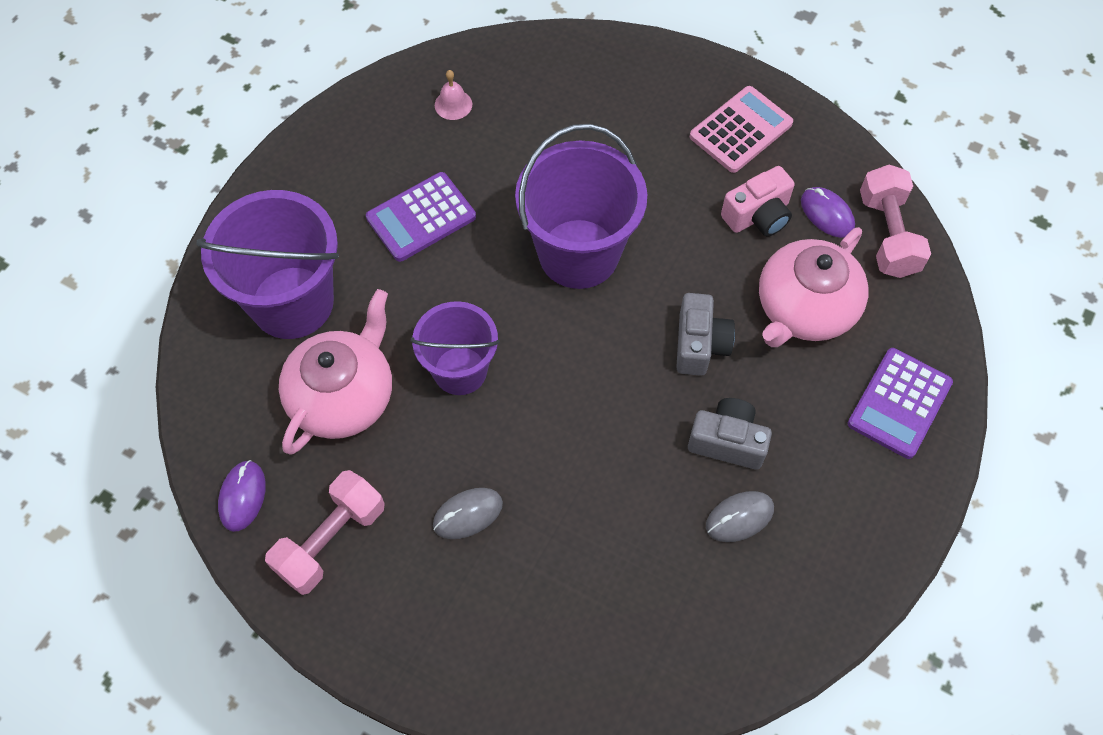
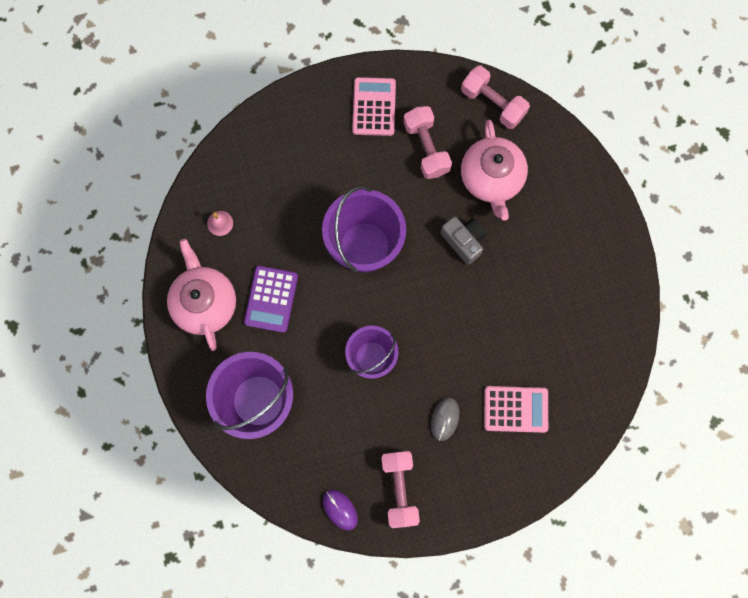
camera: 45 degrees left, 15 degrees up
pink teapot [279,289,392,455] -> pink teapot moved to [167,239,236,351]
grey camera [688,398,772,470] -> none
grey mouse [706,491,774,542] -> none
pink camera [721,166,795,237] -> pink dumbbell [404,106,452,179]
purple mouse [801,187,855,238] -> none
purple calculator [848,348,953,459] -> none
none -> pink calculator [484,386,548,433]

